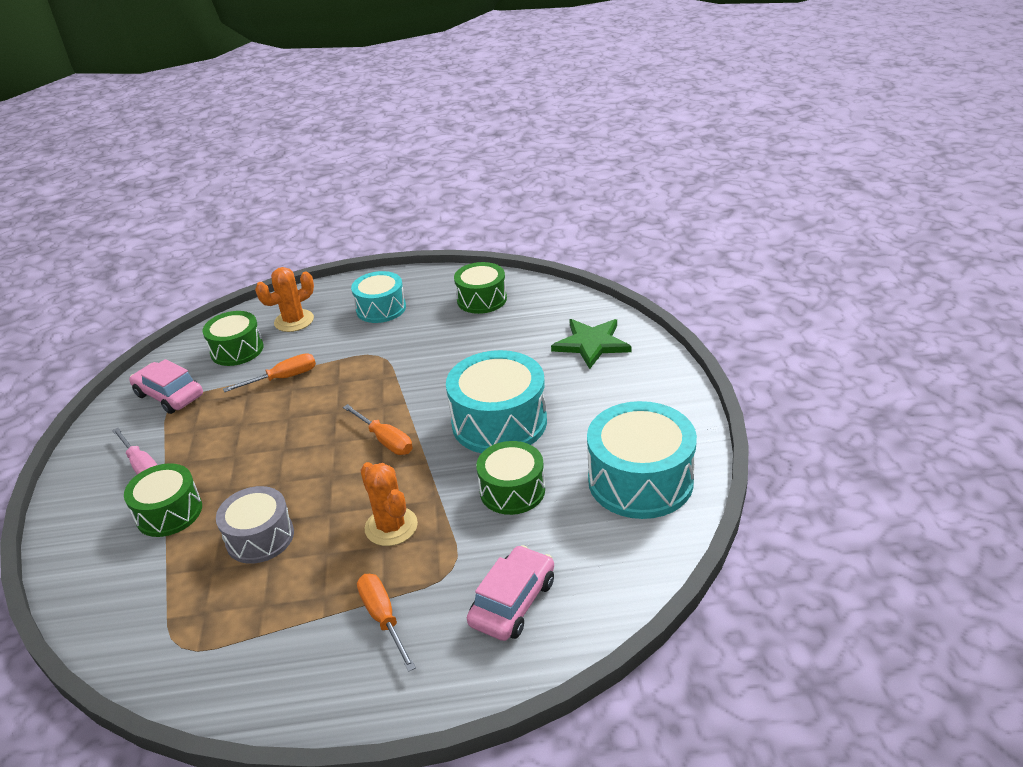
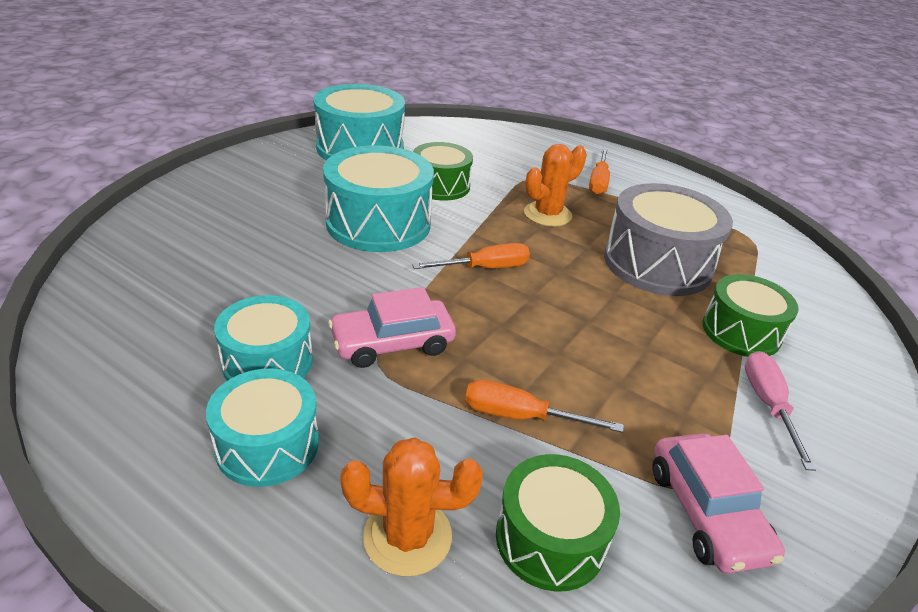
camera: 145 degrees left, 0 degrees up
grey drum [216,486,294,564] -> grey drum [604,183,733,296], size x1.59
orange screwdriver [343,404,413,455] -> orange screwdriver turned 75 degrees clockwise [412,243,530,269]
orange cactus [360,462,418,546] -> orange cactus turned 45 degrees clockwise [524,144,587,227]
green drum [454,262,507,314] -> none
pink car [467,545,554,641] -> pink car moved to [328,287,456,368]
green star [551,319,632,369] -> none
none -> turquoise drum [214,295,313,381]

